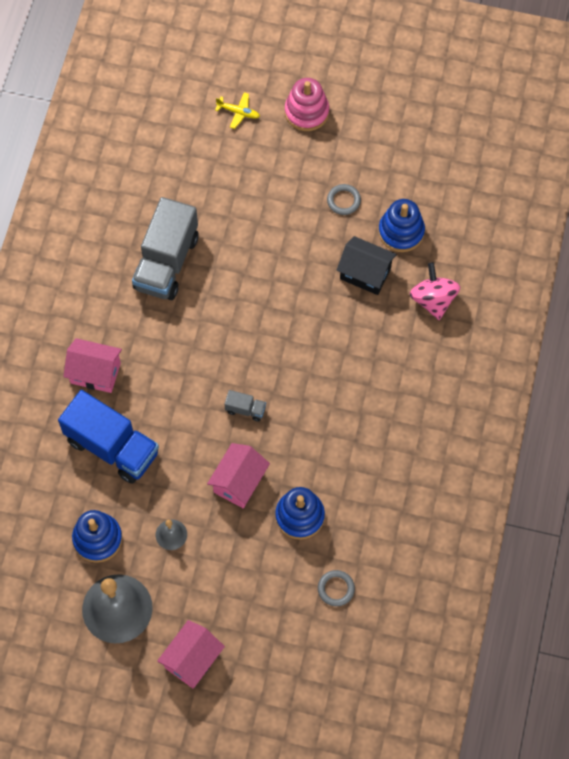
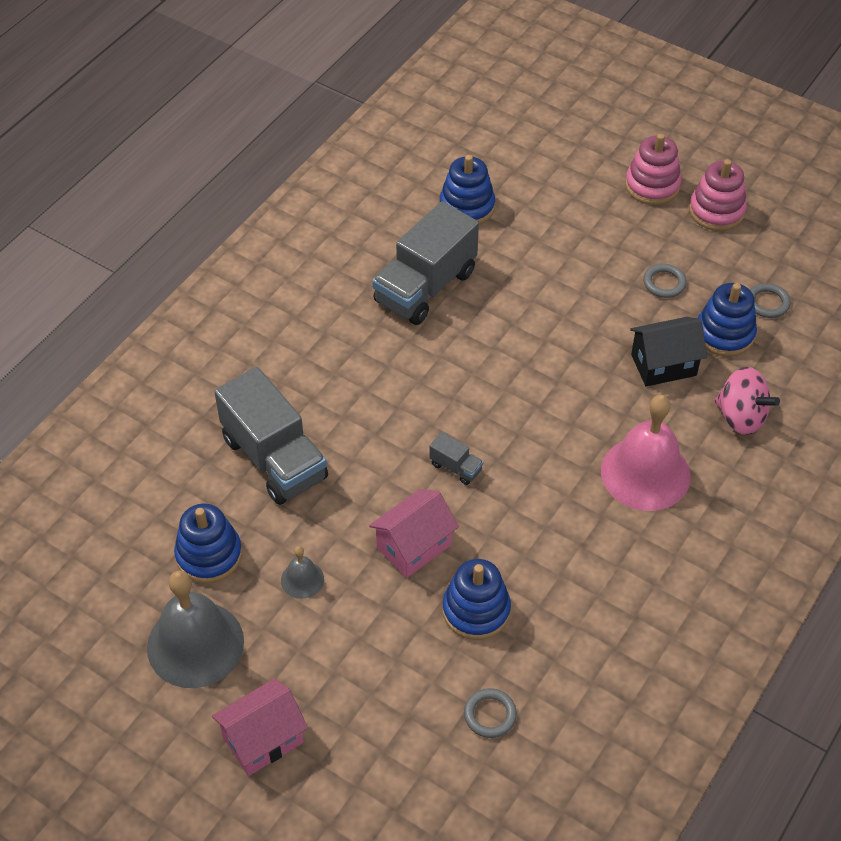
camera: 20 degrees right, 15 degrees down
blue truck [58,390,159,484] -> grey truck [214,367,328,505]
pink house [63,338,122,393] -> none
yellow plane [215,92,260,129] -> none
black house [337,236,397,295] -> black house turned 60 degrees counterclockwise [630,317,707,387]
pink spinning top [410,263,460,320] -> pink spinning top turned 120 degrees clockwise [714,367,780,435]
none -> blue stacking toy [440,155,495,224]
none -> pink bell [601,395,691,511]
none -> pink stacking toy [689,159,747,231]
none -> grey ring [750,283,791,318]

